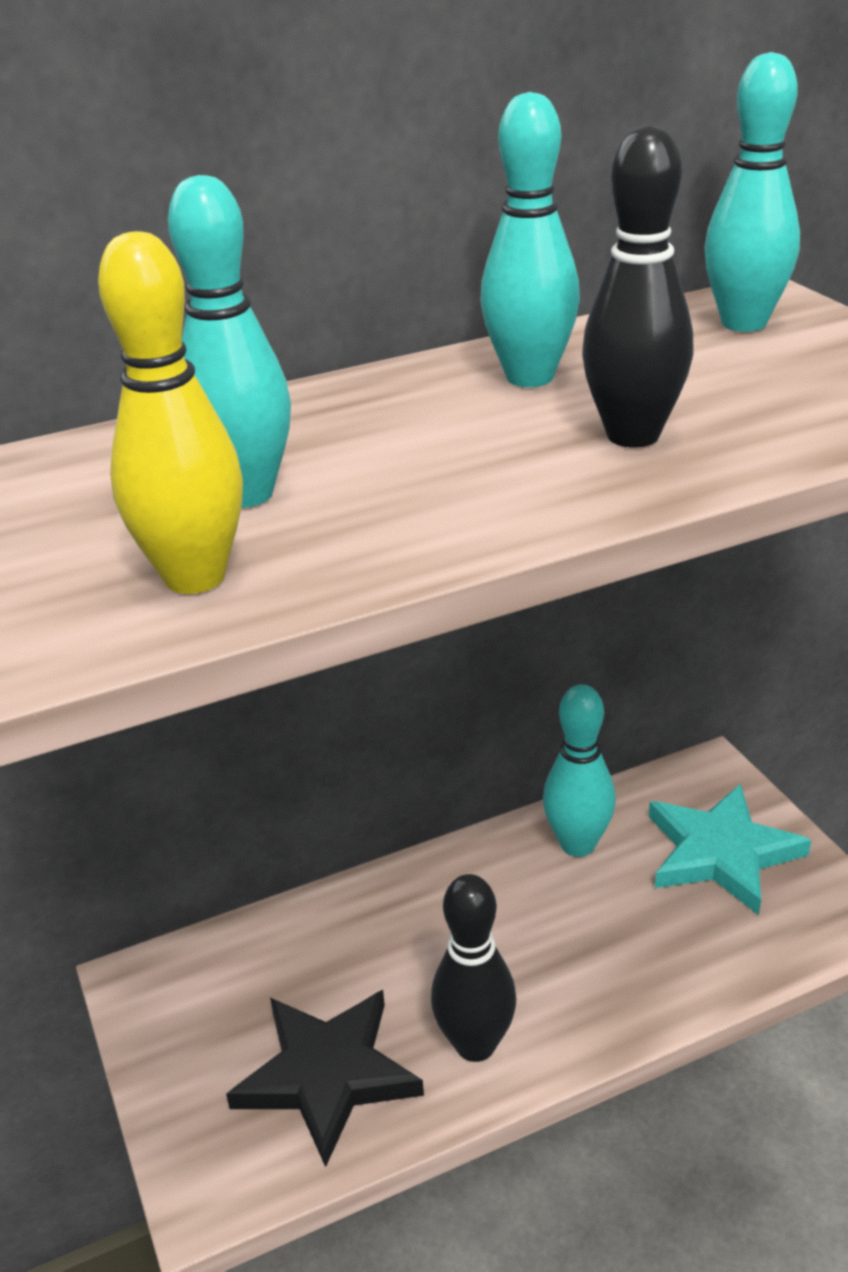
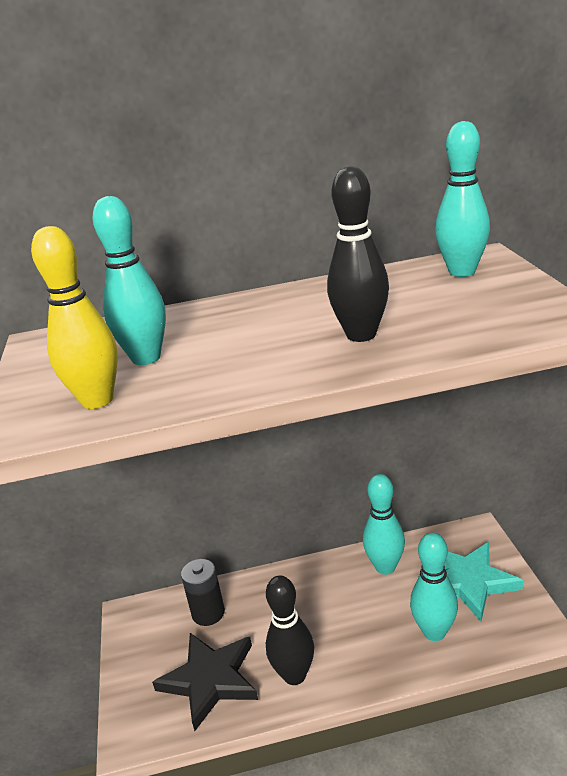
camera: 15 degrees right, 5 degrees down
turquoise bowling pin [480,92,580,387] -> turquoise bowling pin moved to [410,533,458,641]
none -> black battery [181,559,225,626]

